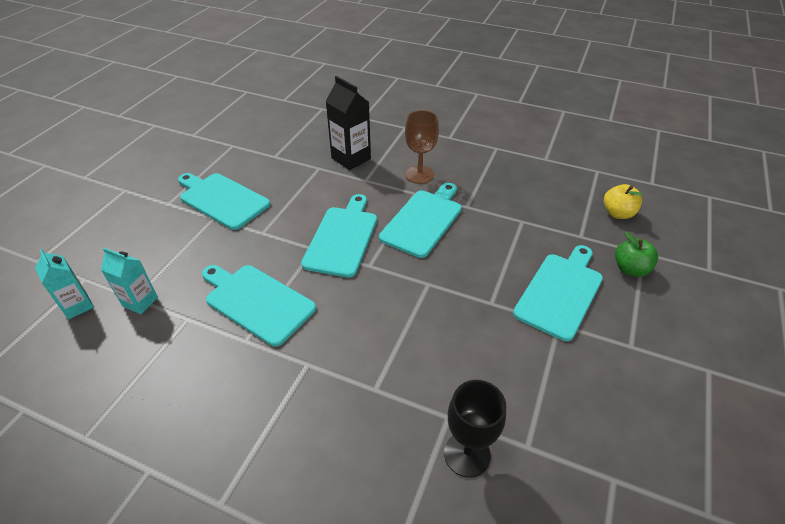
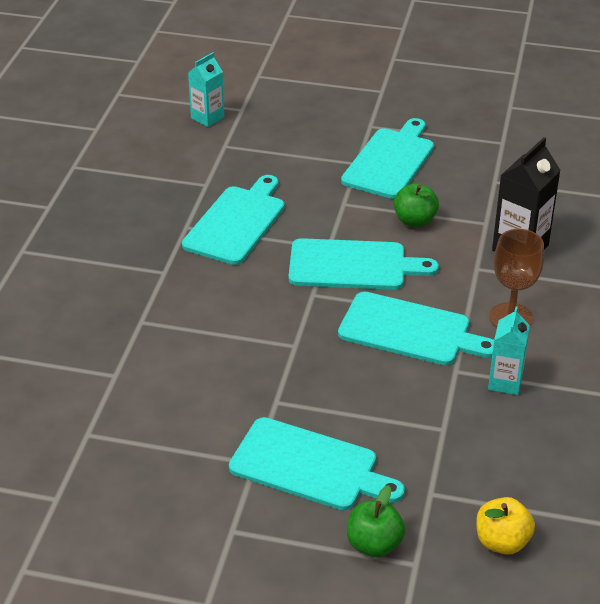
camera: 80 degrees right, 5 degrees down
turquoise carton [101,248,158,314] -> turquoise carton moved to [488,307,530,395]
black goblet [444,380,506,478] -> none
none -> green apple [394,183,439,227]

